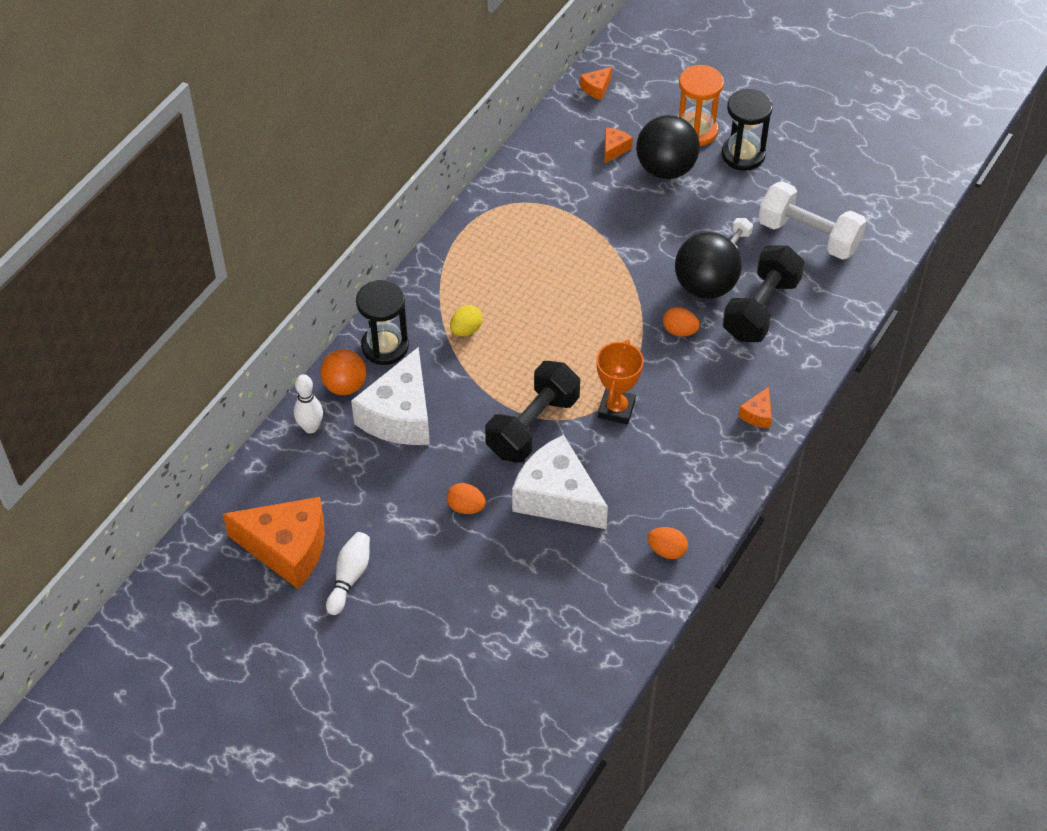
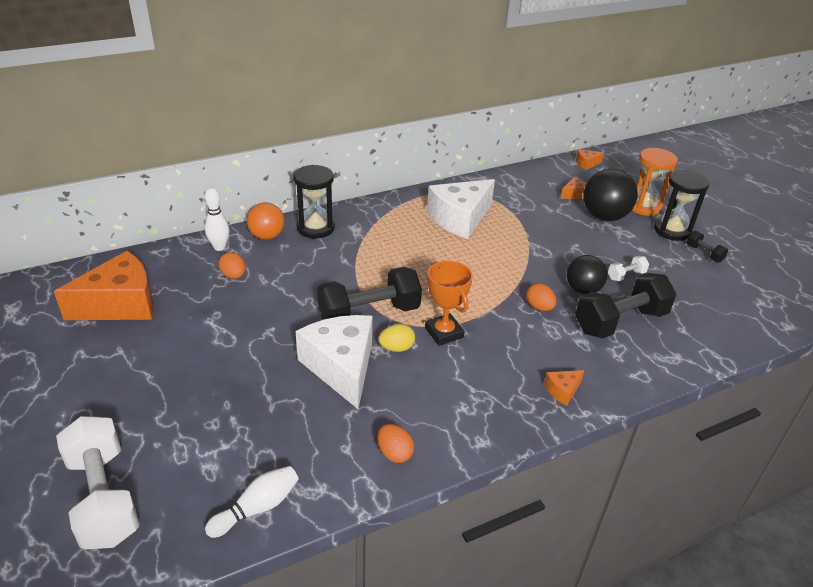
camera: 30 degrees right, 15 degrees down
orange cheese [223,497,325,589] -> orange cheese turned 75 degrees counterclockwise [54,251,154,320]
white bowling pin [326,532,370,615] -> white bowling pin moved to [205,466,299,538]
white cheese [351,347,430,445] -> white cheese moved to [427,179,495,239]
orange egg [447,483,486,514] -> orange egg moved to [218,252,246,279]
yellow egg [450,305,483,336] -> yellow egg moved to [379,324,415,352]
orange trophy [596,339,644,425] -> orange trophy turned 75 degrees counterclockwise [425,261,473,346]
black ball [675,232,742,299] -> black ball [567,255,607,294], size x0.66
white dumbbell [758,181,867,260] -> white dumbbell moved to [56,416,140,550]
none -> black dumbbell [686,231,728,263]

